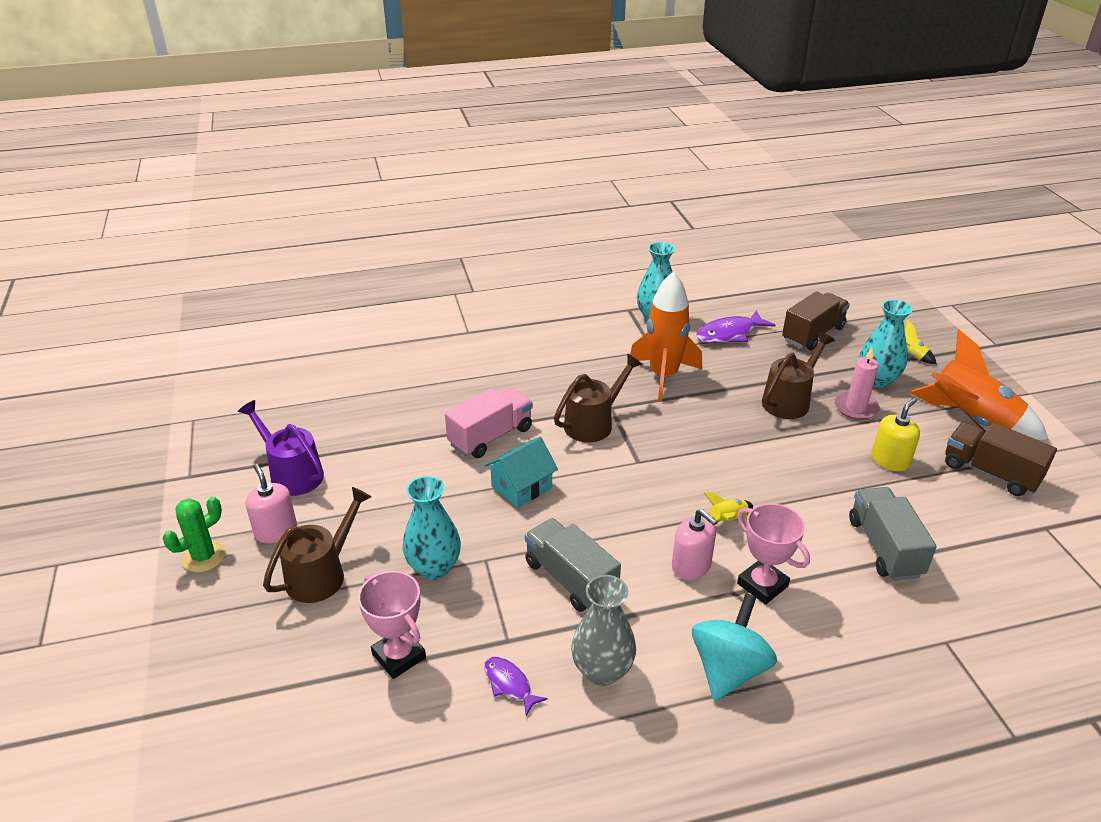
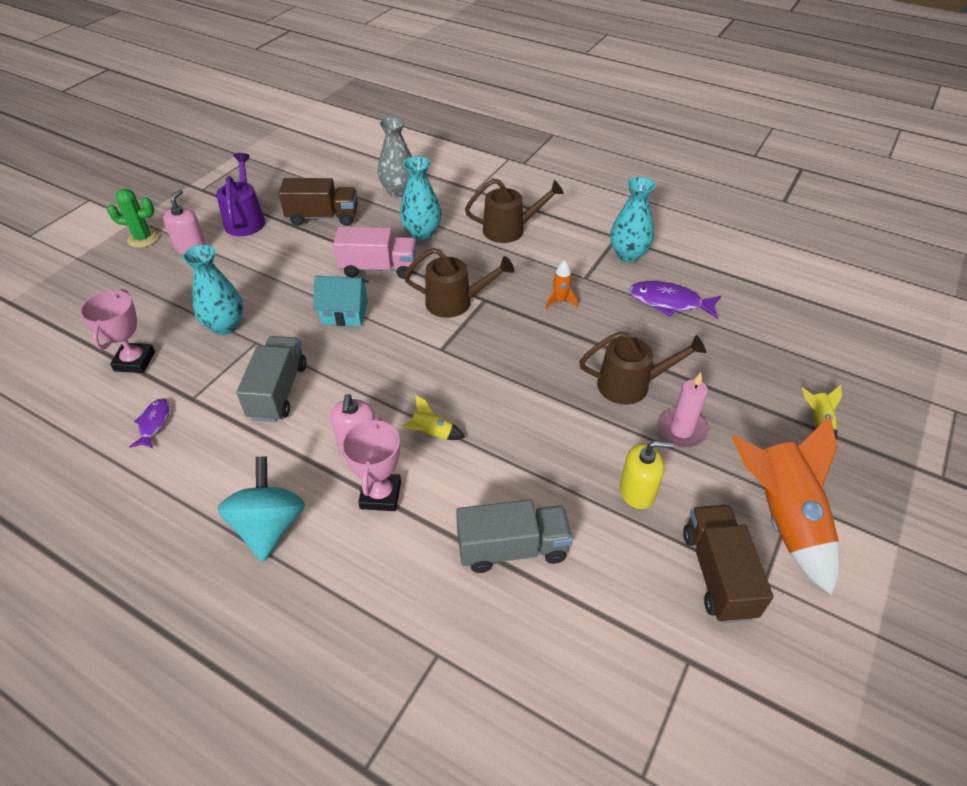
camera: 45 degrees right, 10 degrees up
brown watering can [263,487,371,603] -> brown watering can moved to [465,179,564,243]
grey vase [571,575,636,686] -> grey vase moved to [378,117,412,197]
orange rocket [630,271,702,402] -> orange rocket [545,260,578,309], size x0.43
turquoise spinning top [692,593,777,701] -> turquoise spinning top turned 75 degrees counterclockwise [218,456,305,562]
brown truck [782,291,850,350] -> brown truck moved to [278,178,358,226]
grey truck [849,487,937,581] -> grey truck turned 45 degrees clockwise [456,500,573,573]
turquoise vase [859,300,913,388] -> turquoise vase moved to [400,156,441,240]

